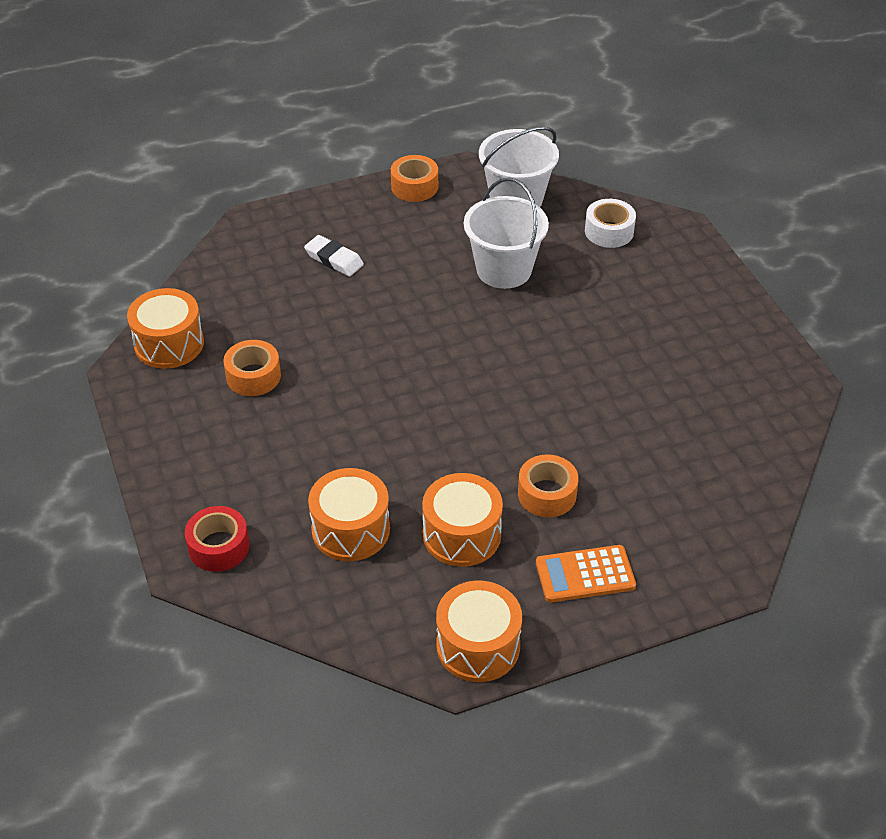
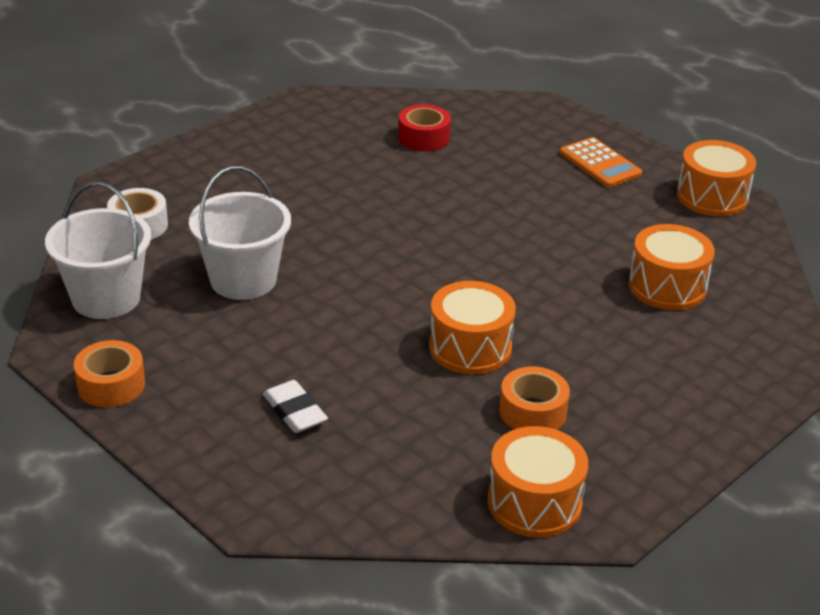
camera: 115 degrees left, 10 degrees down
red tape [185,506,249,572] -> red tape moved to [398,104,451,151]
white eraser [304,235,364,277] -> white eraser turned 45 degrees counterclockwise [263,380,328,433]
orange drum [422,473,503,567] -> orange drum moved to [429,281,516,374]
orange tape [518,454,578,517] -> none

